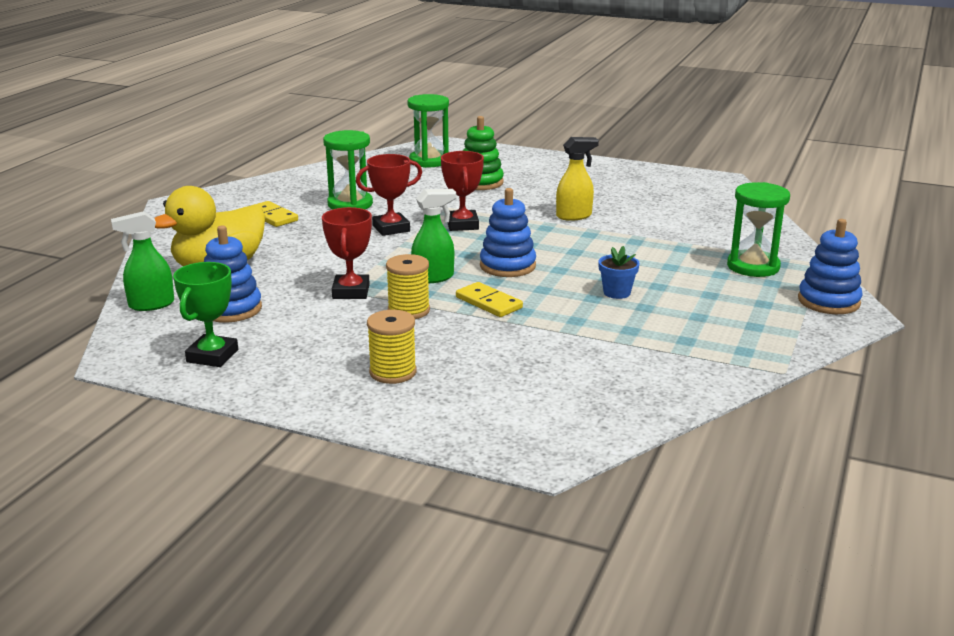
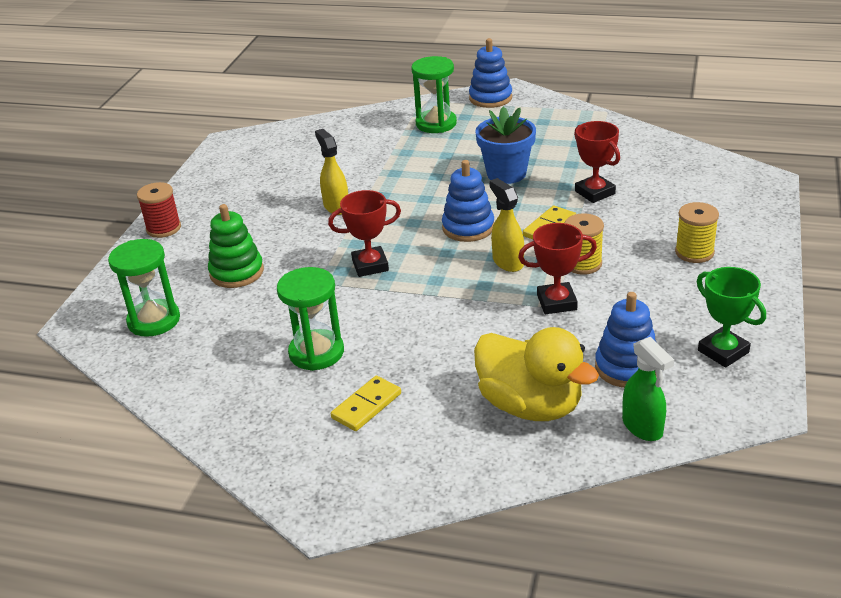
camera: 95 degrees left, 10 degrees up
green trophy [173,262,238,367] -> green trophy turned 45 degrees clockwise [697,267,766,368]
red trophy [356,154,422,236] -> red trophy moved to [574,121,620,203]
green spray bottle [411,189,456,283] -> yellow spray bottle [489,178,524,272]
blue flower pot [598,246,640,299] -> blue flower pot [476,107,536,184], size x1.78
none -> red spool [137,182,181,238]

